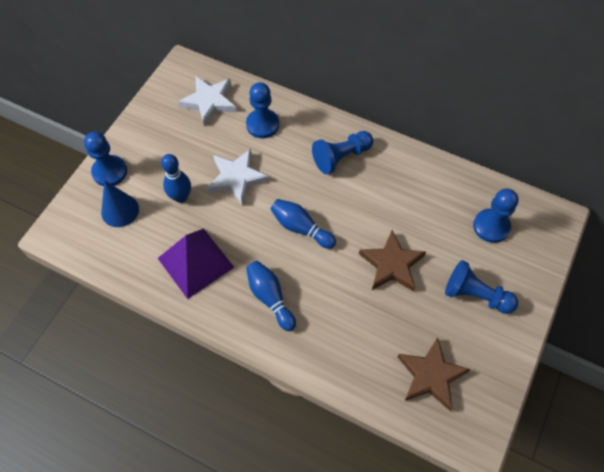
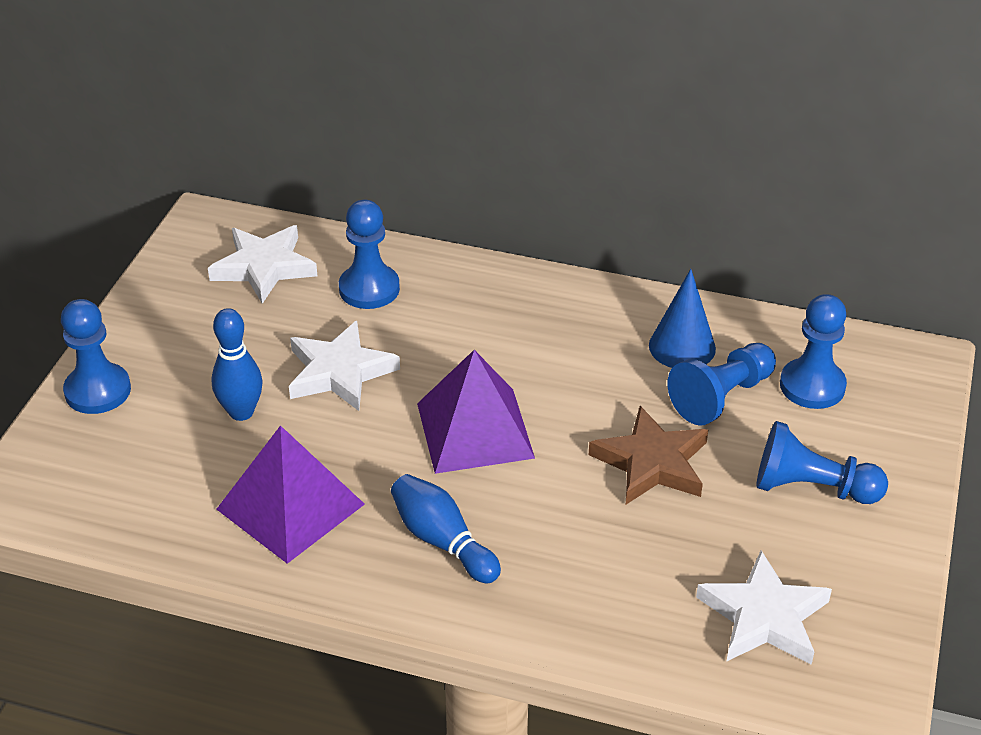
camera: 10 degrees left, 20 degrees down
blue cone [101,180,139,227] -> blue cone moved to [649,269,716,368]
blue bowling pin [270,199,336,249] -> purple pyramid [417,350,535,474]
blue pawn [312,131,373,174] -> blue pawn moved to [667,343,776,426]
brown star [397,337,471,411] -> white star [696,550,832,665]

